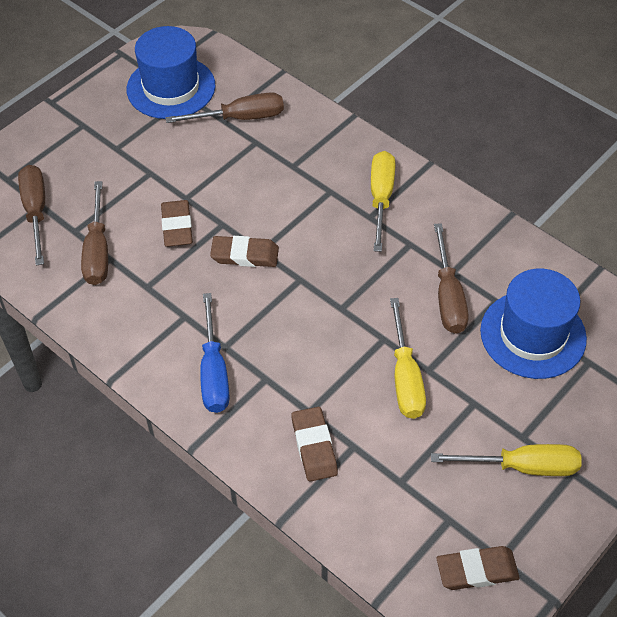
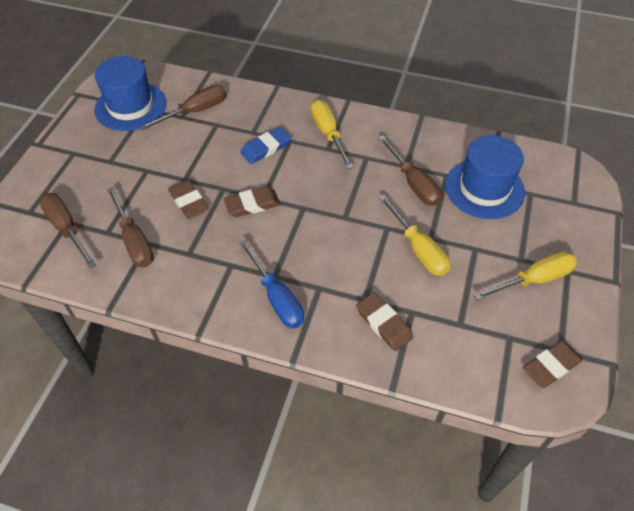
camera: 25 degrees left, 0 degrees up
none -> blue eraser [240,127,291,164]

